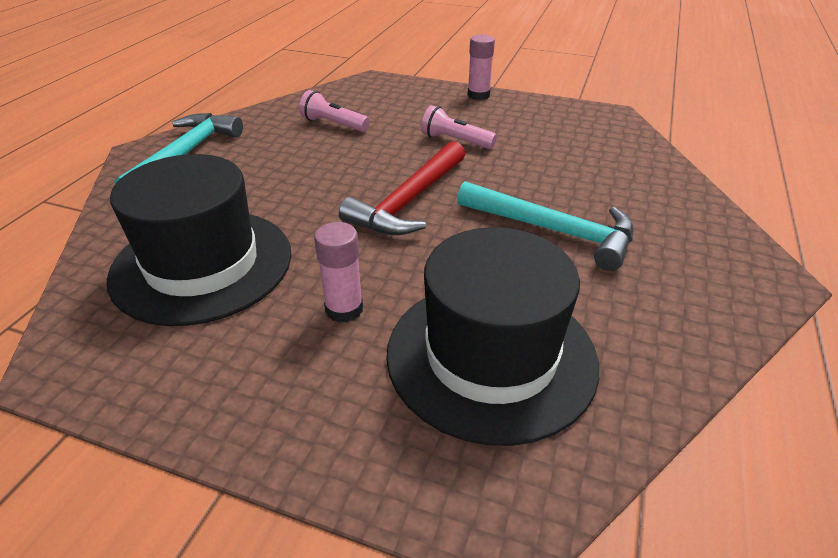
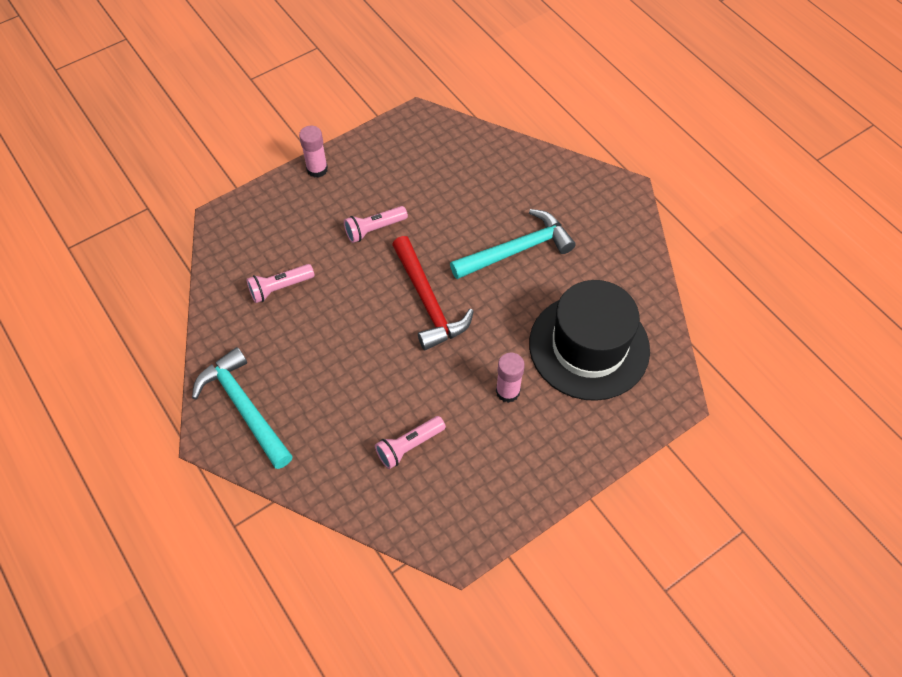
camera: 55 degrees left, 20 degrees up
black hat [107,154,291,326] -> pink flashlight [375,416,446,469]

